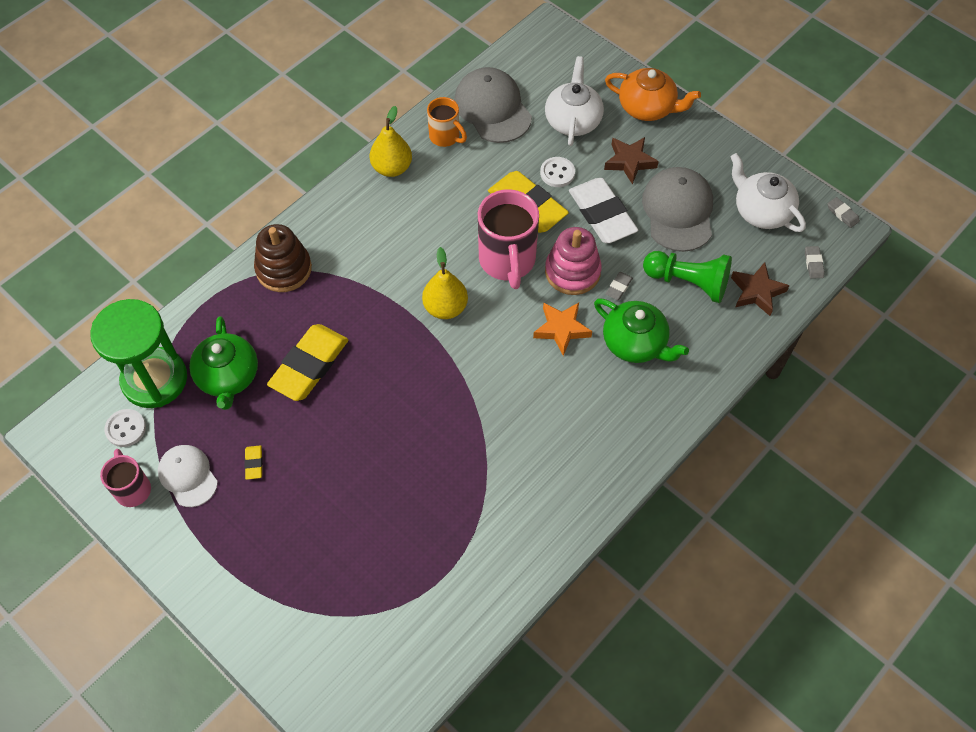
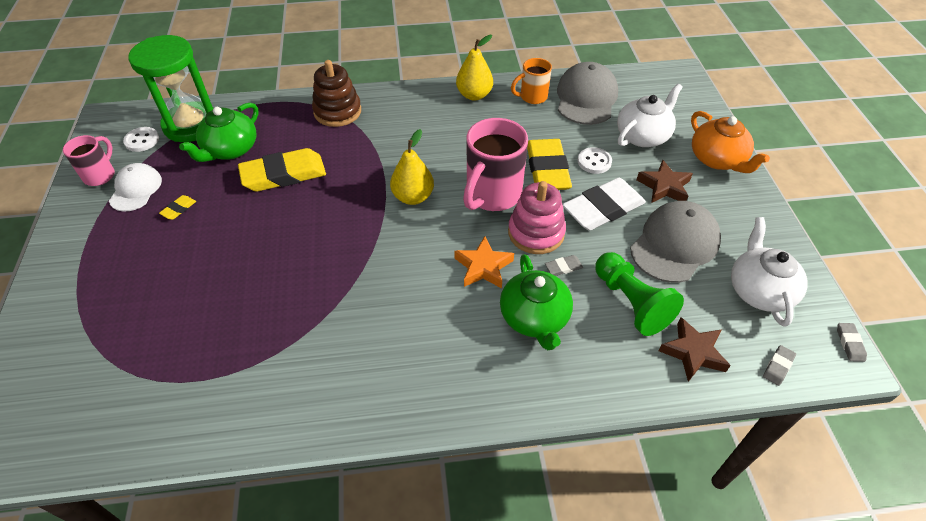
camera: 40 degrees right, 10 degrees down
orange mug [427,97,467,147] -> orange mug turned 75 degrees clockwise [511,58,552,104]
white eraser [569,178,638,243] -> white eraser turned 45 degrees clockwise [562,178,646,231]

